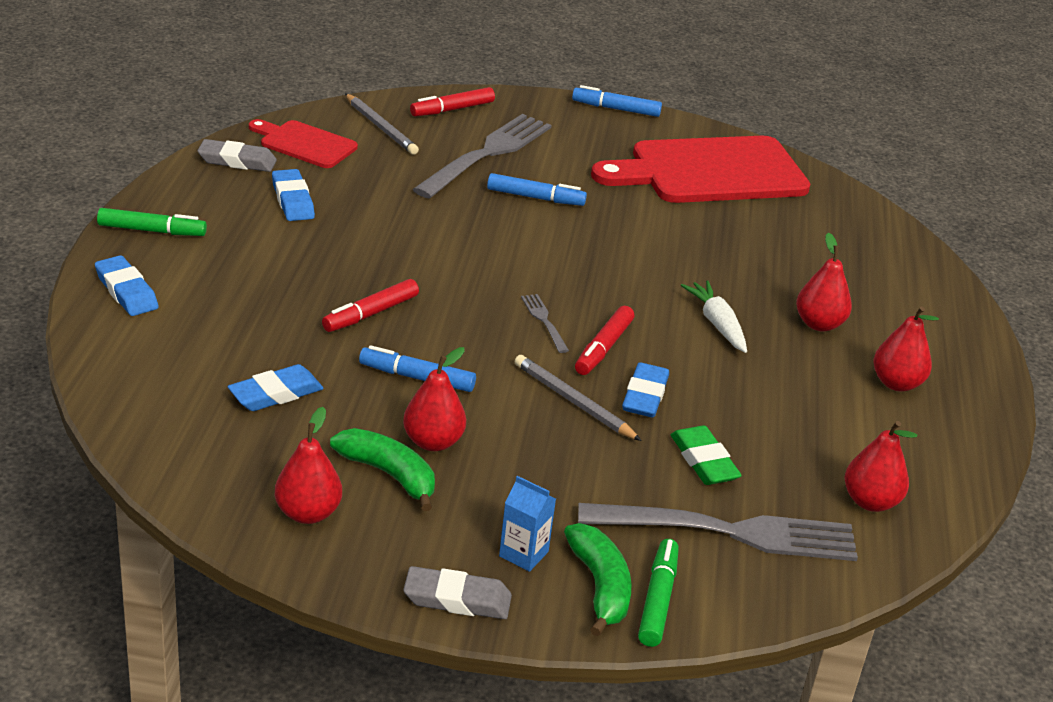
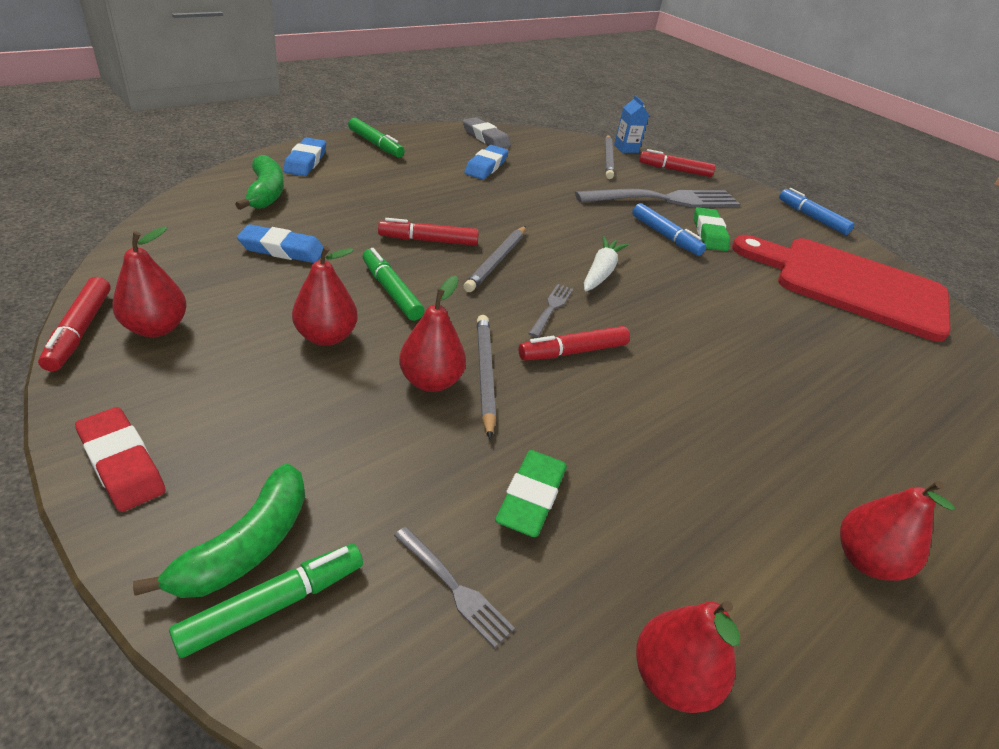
camera: 40 degrees right, 5 degrees up
red cutting board [249,119,358,168] -> none
green banana [330,428,435,511] -> green banana moved to [235,155,284,210]
blue marker [359,345,476,392] -> green marker [362,248,425,321]
grey eraser [403,566,512,619] -> red eraser [75,407,166,512]
blue carton [499,476,556,572] -> blue carton moved to [614,95,649,153]
grey fork [578,503,858,561] -> grey fork [394,527,515,648], size x0.42
blue eraser [622,362,669,417] -> none
white carrot [681,280,747,353] -> white carrot moved to [584,236,629,291]
red pear [796,232,852,331] -> red pear moved to [399,276,466,392]
none -> red marker [38,277,111,372]
none -> grey pencil [464,226,526,292]
none -> green eraser [694,207,730,251]

